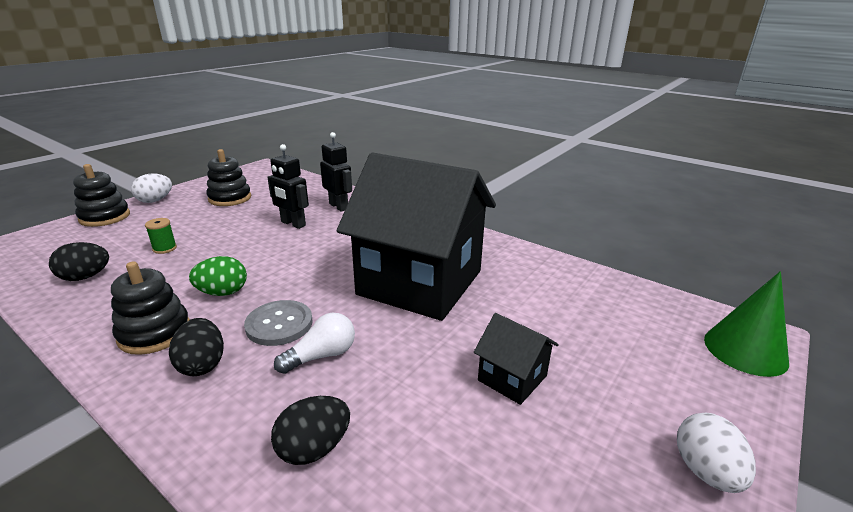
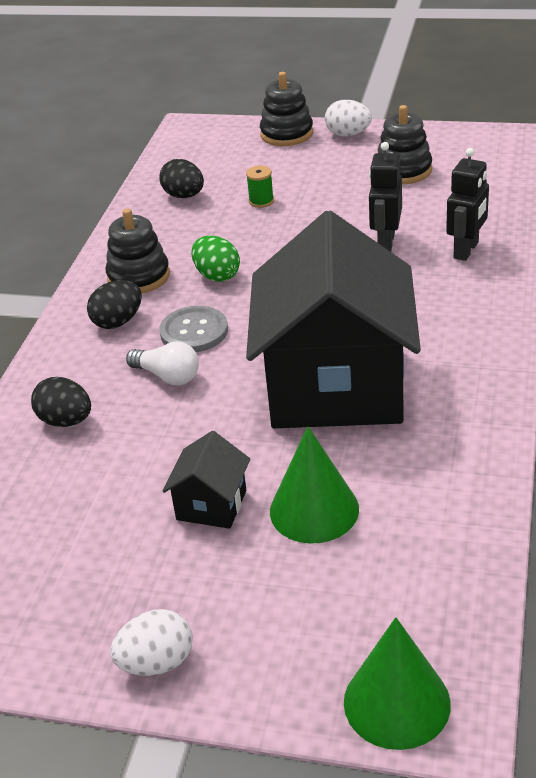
camera: 70 degrees right, 10 degrees up
none -> green cone [270,426,359,543]

